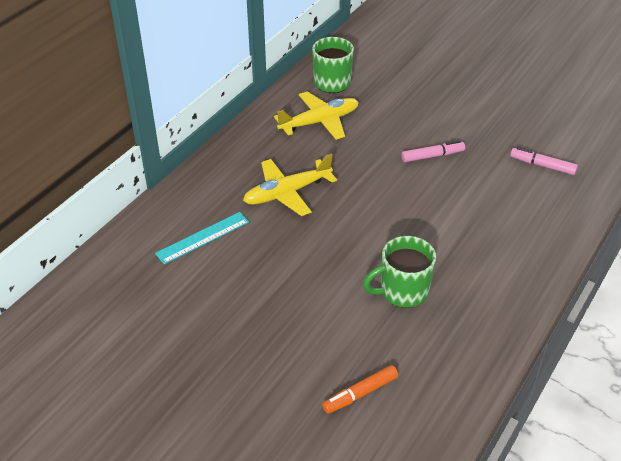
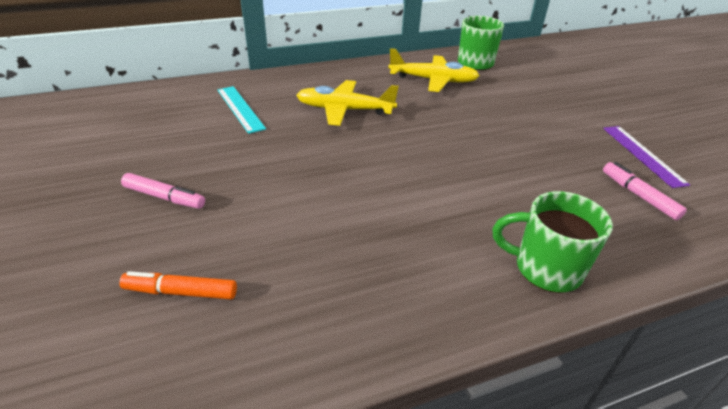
camera: 35 degrees right, 5 degrees down
turquoise ruler [155,212,249,264] -> turquoise ruler turned 60 degrees clockwise [218,86,266,134]
green mug [363,236,436,308] -> green mug moved to [493,191,613,293]
pink marker [401,140,465,162] -> pink marker moved to [121,173,205,209]
none -> purple ruler [603,126,690,188]

